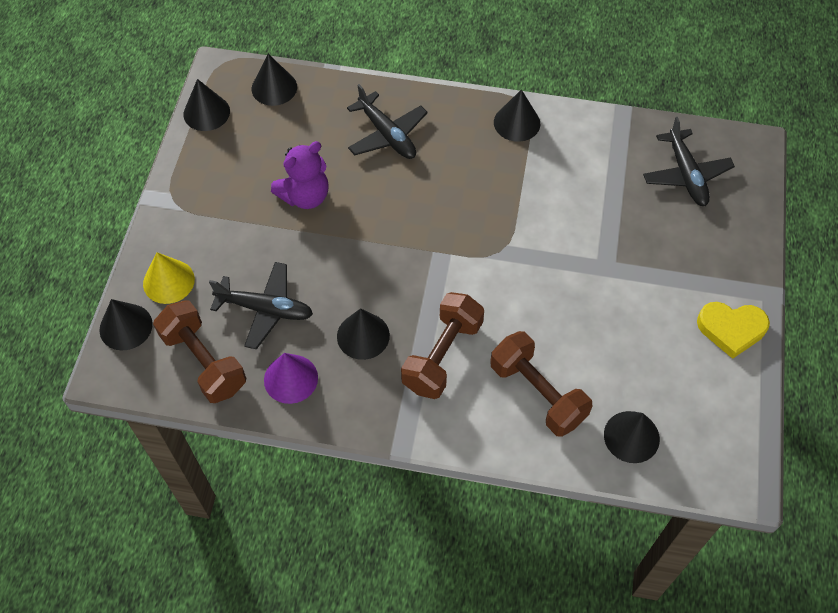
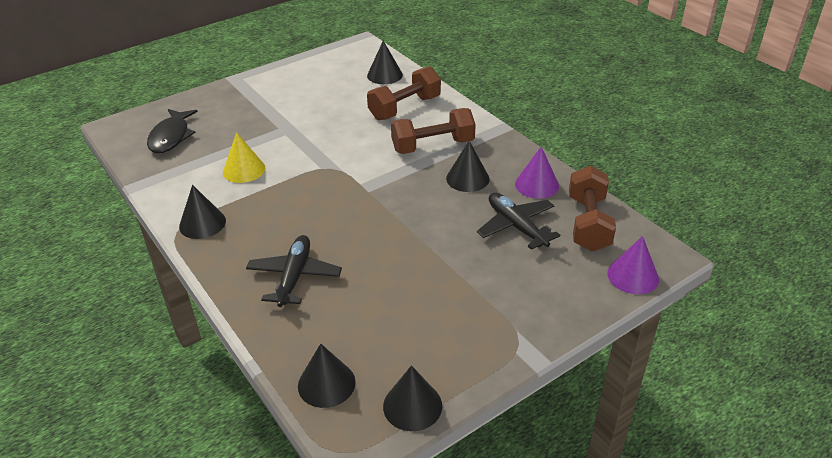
camera: 135 degrees left, 20 degrees down
black cone [99,299,153,351] -> purple cone [607,236,659,294]
yellow cone [143,252,195,304] -> yellow cone moved to [223,132,265,183]
purple teddy bear [271,141,329,209] -> none
brown dumbbell [490,331,592,437] -> brown dumbbell turned 45 degrees clockwise [367,67,441,120]
black plane [643,117,735,206] -> black fish [147,109,197,153]
yellow heart [697,302,770,359] -> none

